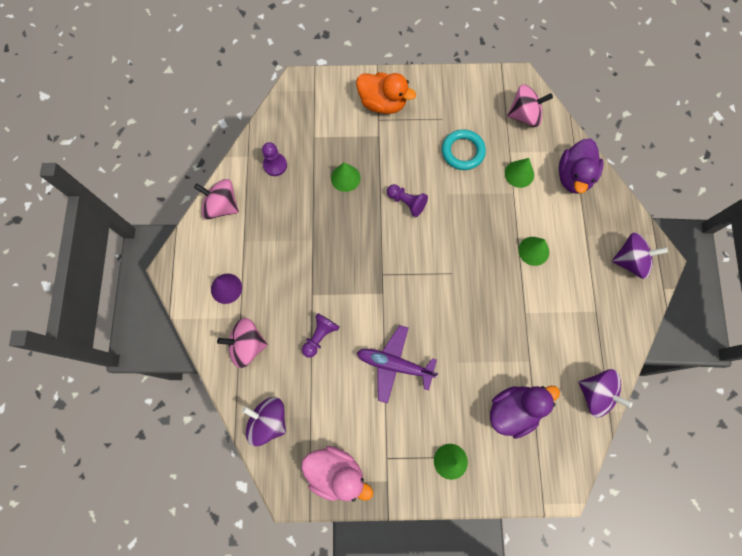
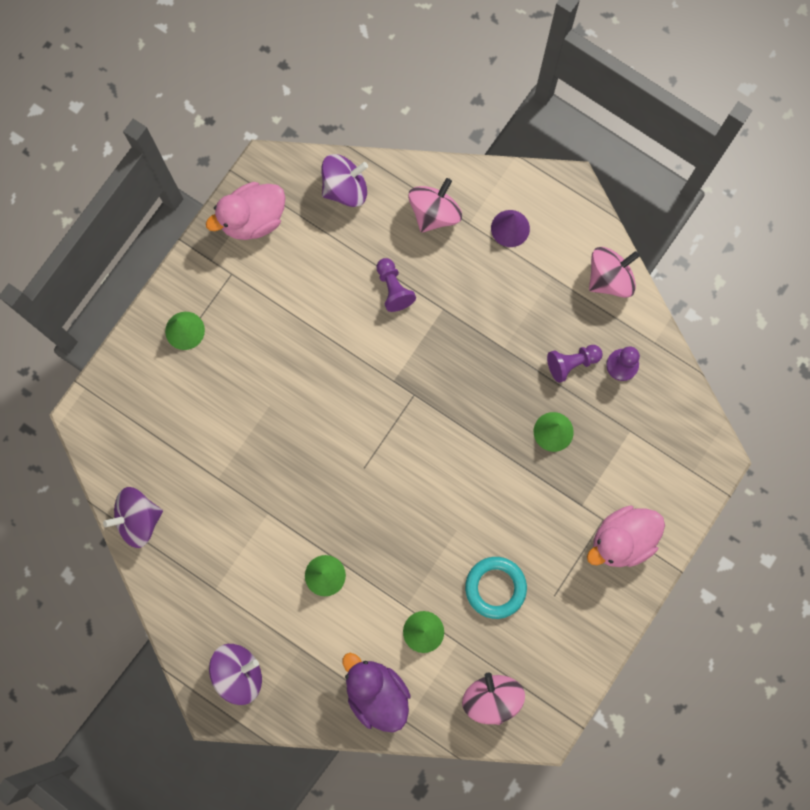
camera: 125 degrees right, 5 degrees up
orange duck [356,72,416,114] -> pink duck [587,505,665,567]
purple plane [357,325,438,404] -> none
purple pawn [387,184,428,217] -> purple pawn moved to [547,345,603,383]
purple duck [490,386,560,439] -> none
pink spinning top [507,84,553,127] -> pink spinning top turned 135 degrees clockwise [462,672,525,725]
purple spinning top [612,232,668,279] -> purple spinning top turned 150 degrees counterclockwise [209,644,262,705]

